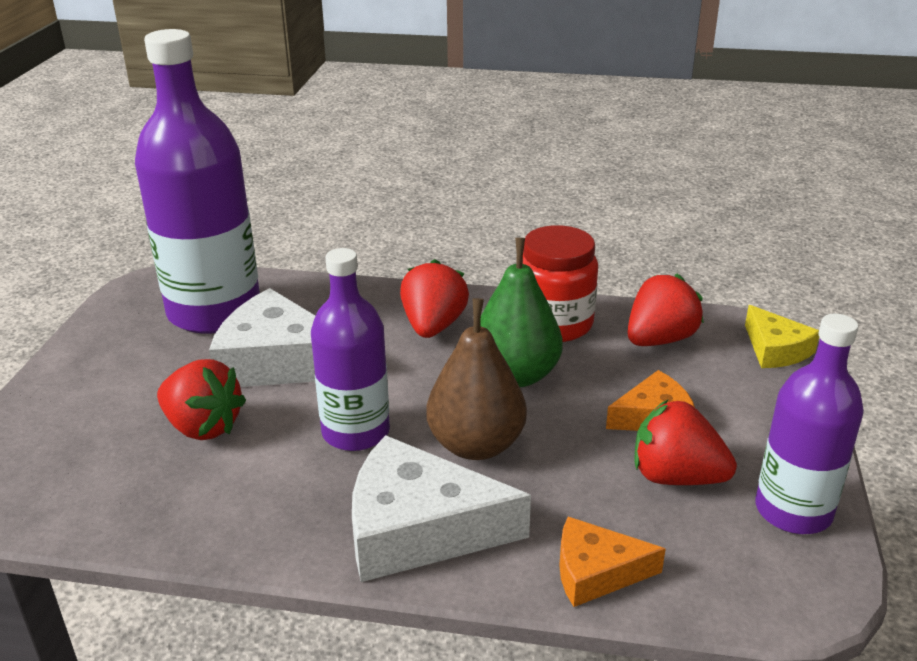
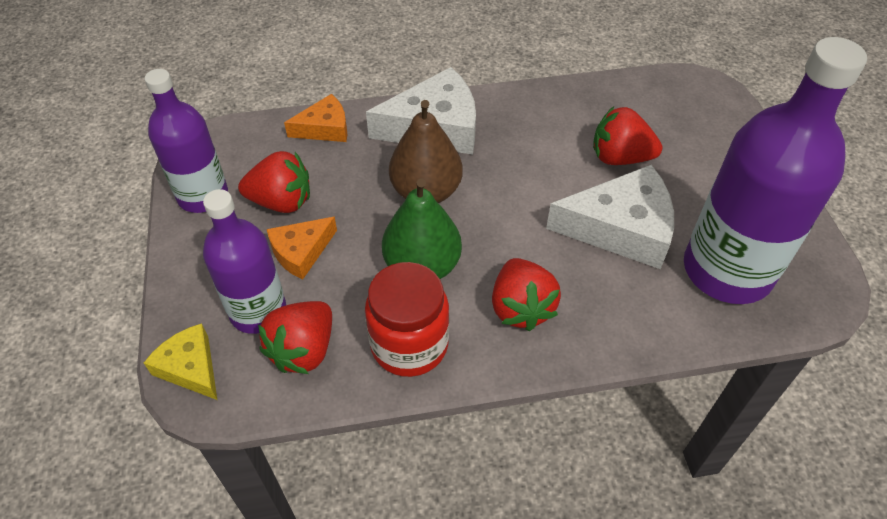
camera: 160 degrees right, 20 degrees up
purple bottle [311,248,390,451] -> purple bottle moved to [203,189,286,334]

